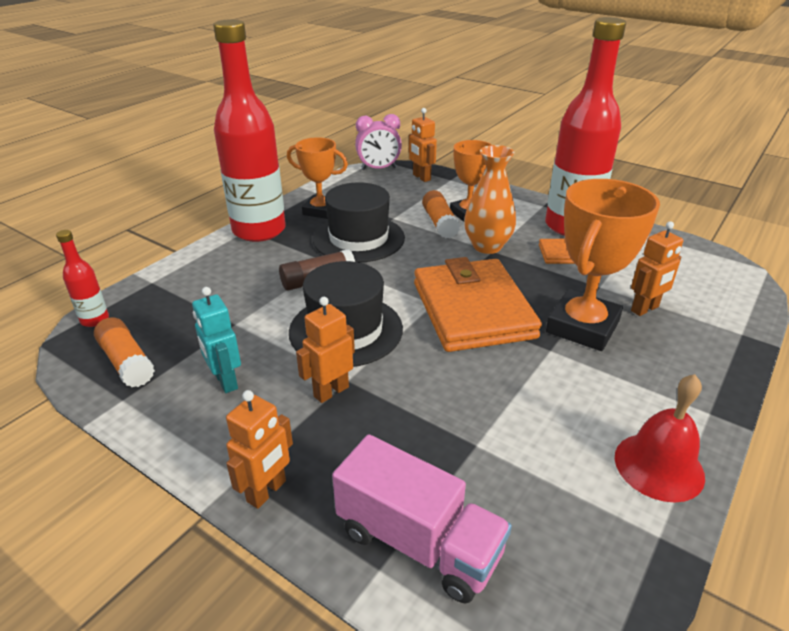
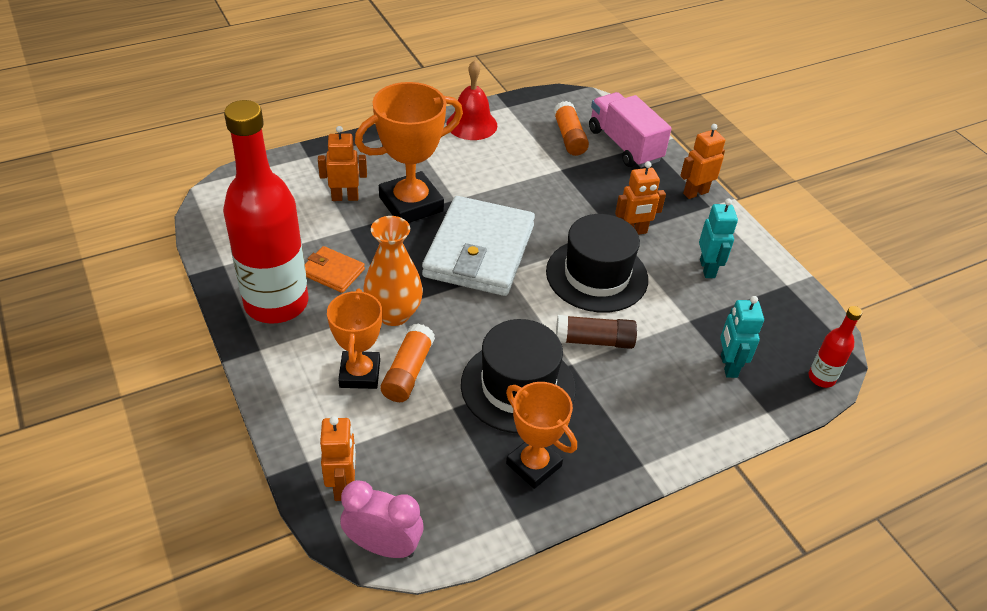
camera: 155 degrees left, 10 degrees up
orange glue stick [94,317,155,387] -> orange glue stick moved to [554,101,589,156]
red bottle [213,19,286,242] -> none
orange wallet [414,257,542,352] -> white wallet [422,196,535,296]
none -> turquoise robot [720,296,764,378]

